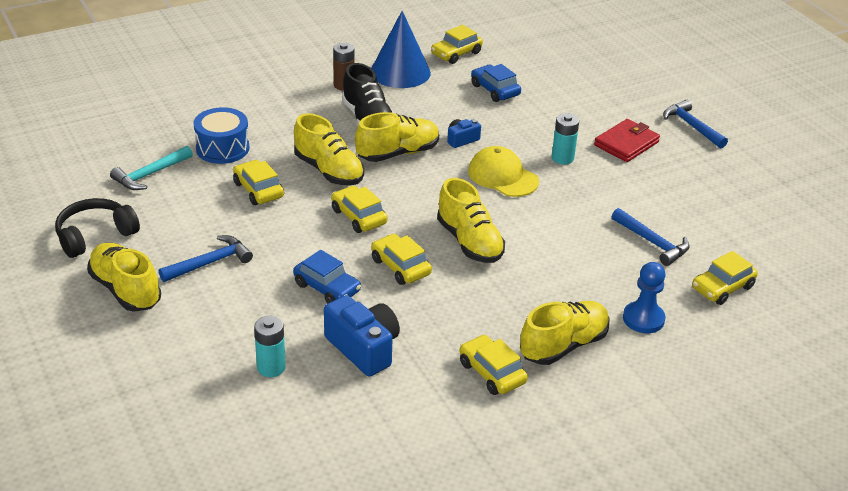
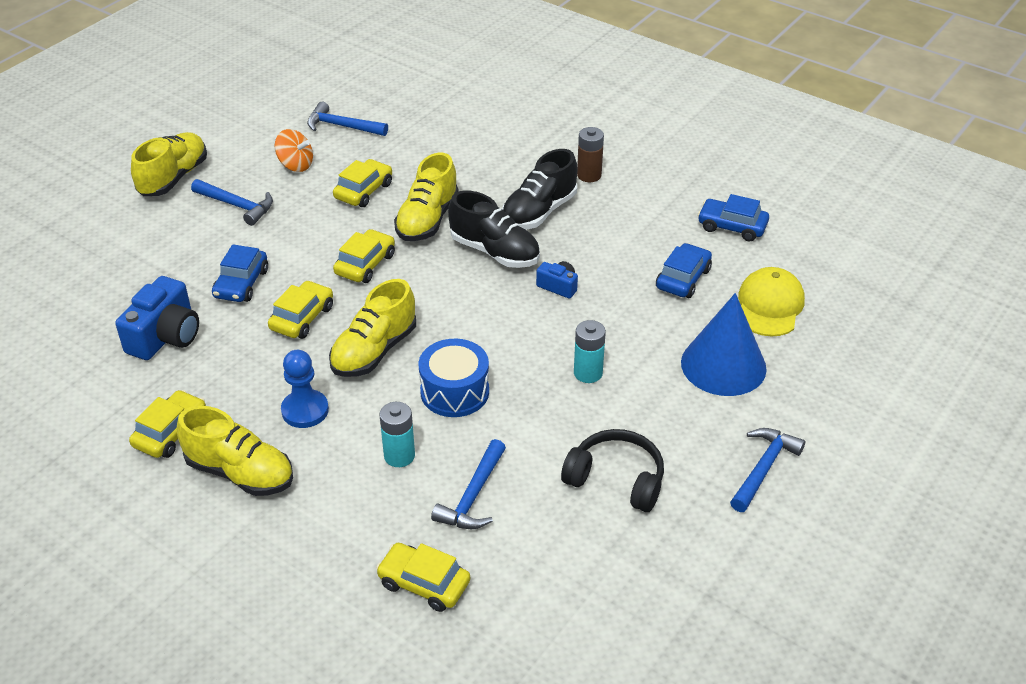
camera: 65 degrees right, 5 degrees up
black headphones [55,198,140,258] -> black headphones moved to [561,429,664,512]
turquoise hammer [110,146,193,190] -> blue hammer [307,102,388,136]
blue drum [193,107,250,164] -> blue drum moved to [419,339,489,417]
turquoise battery [254,316,286,377] -> turquoise battery moved to [380,402,415,467]
yellow shoe [355,112,439,162] -> black shoe [448,191,540,268]
blue cone [371,11,431,88] -> blue cone moved to [681,293,767,396]
yellow car [431,25,483,64] -> blue car [698,194,769,241]
yellow cap [468,146,539,197] -> yellow cap moved to [738,267,805,337]
red wallet [594,119,660,162] -> none
blue pawn [623,262,665,333] -> blue pawn moved to [281,350,329,428]
none -> orange spinning top [275,129,313,172]

